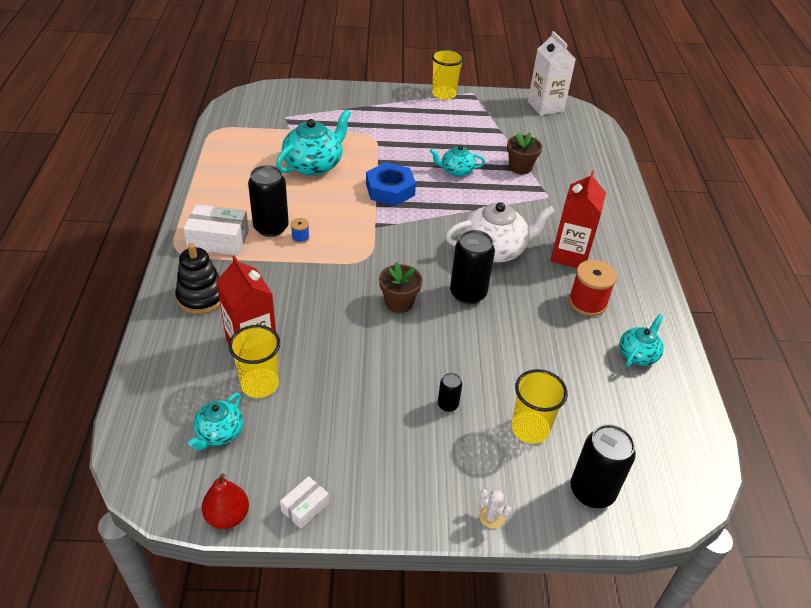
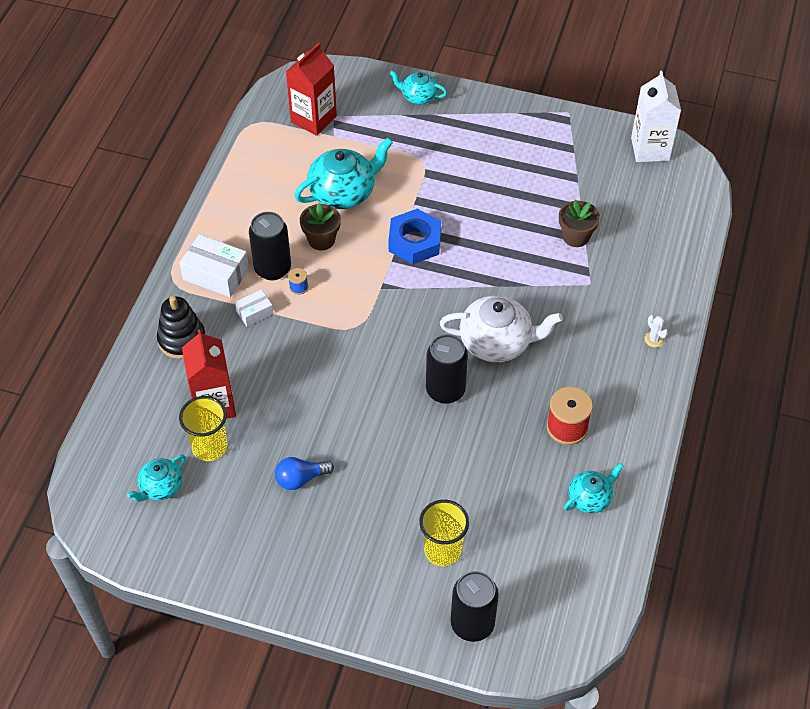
camera: 20 degrees right, 10 degrees up
red pear [202,473,249,529] -> none
white box [280,476,329,529] -> white box moved to [235,289,273,326]
brown flower pot [379,262,422,313] -> brown flower pot moved to [300,203,341,250]
turquoise teapot [430,145,485,177] -> turquoise teapot moved to [389,71,447,104]
yellow cup [432,49,464,100] -> none
black can [438,373,462,412] -> none
white cactus [479,489,512,528] -> white cactus moved to [644,315,668,348]
red carton [551,171,606,268] -> red carton moved to [286,43,337,136]
none -> blue light bulb [275,457,334,490]

